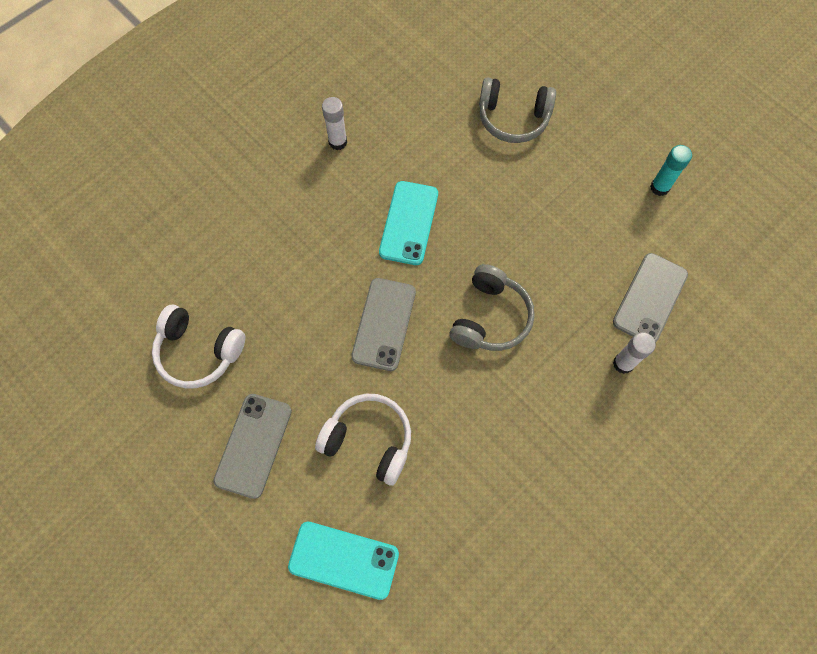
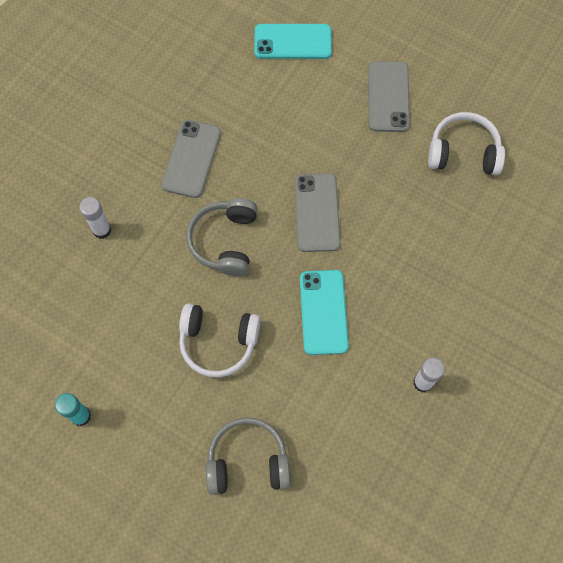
camera: 165 degrees right, 0 degrees up
white headphones [315,394,411,485] -> white headphones moved to [179,303,260,378]
grey phone [613,253,688,343] -> grey phone moved to [161,120,221,198]

